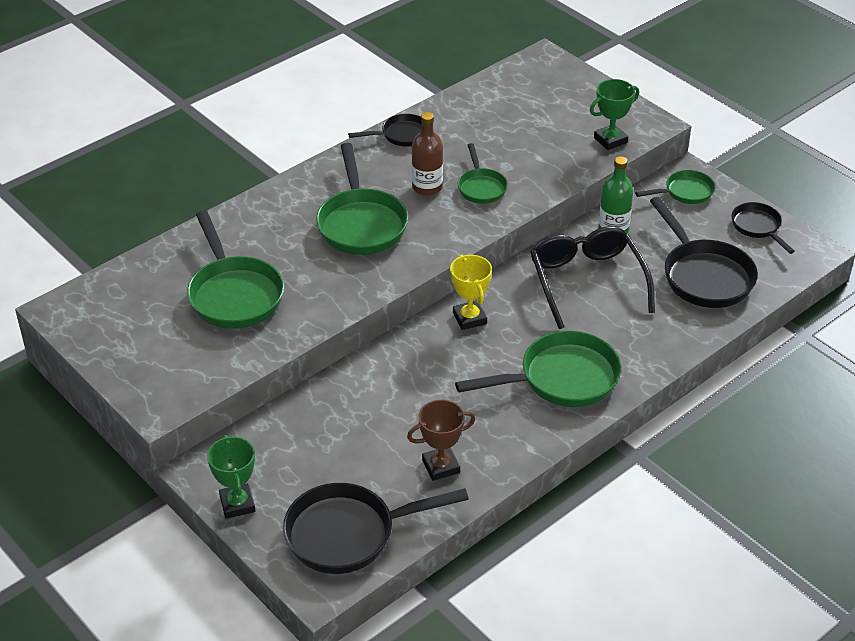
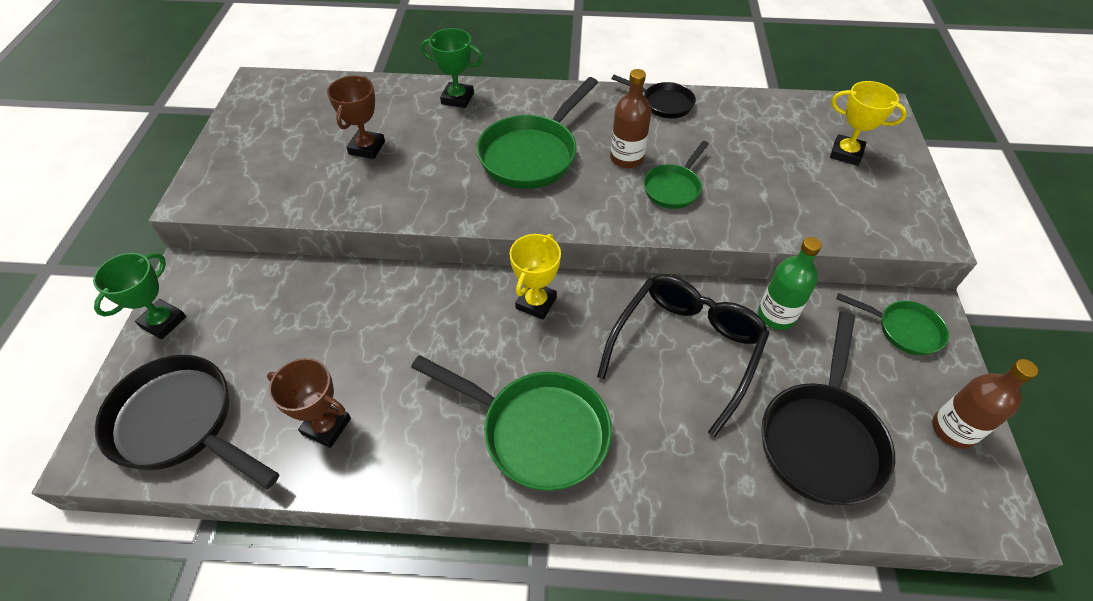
camera: 45 degrees right, 10 degrees up
green pan [187,210,284,329] -> brown trophy [327,76,385,159]
green trophy [590,79,639,150] -> green trophy moved to [421,28,483,108]
black pan [732,202,795,254] -> brown bottle [932,359,1038,449]
none -> yellow trophy [830,81,907,166]

